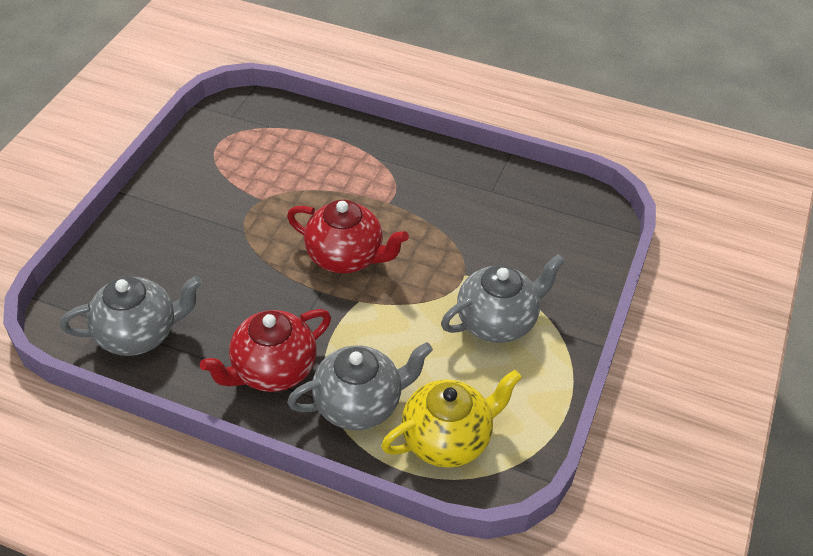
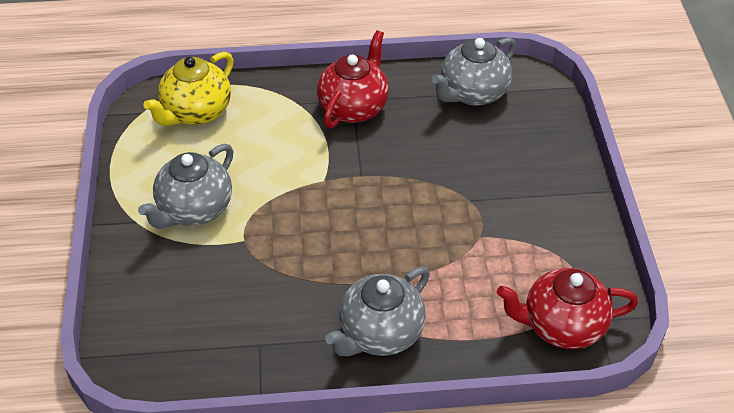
camera: 155 degrees right, 0 degrees up
red teapot [287,200,409,274] -> red teapot moved to [497,268,638,349]
grey teapot [287,342,433,430] -> grey teapot moved to [325,267,430,356]

